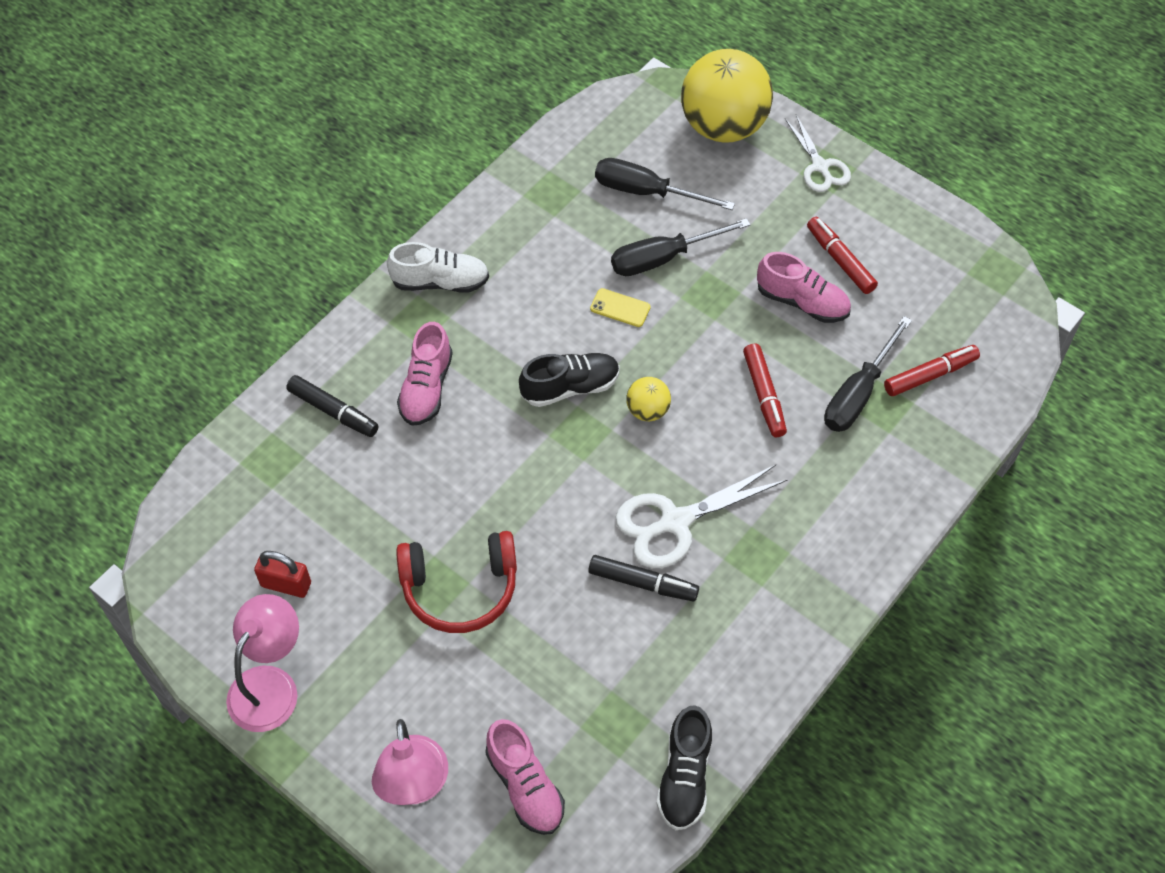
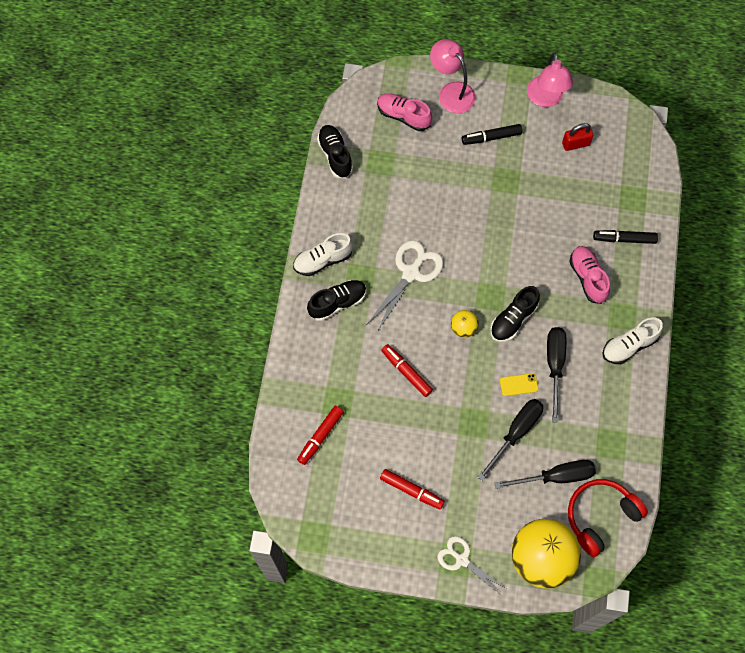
camera: 150 degrees right, 10 degrees up
red headphones [396,531,517,633] -> red headphones moved to [568,479,648,557]
black marker [588,555,699,602] -> black marker moved to [462,124,522,145]
pink shoe [757,252,851,323] -> none
black screwdriver [824,316,912,432] -> black screwdriver moved to [547,327,566,423]
none -> white shoe [293,233,353,276]
none -> black shoe [307,280,366,321]

